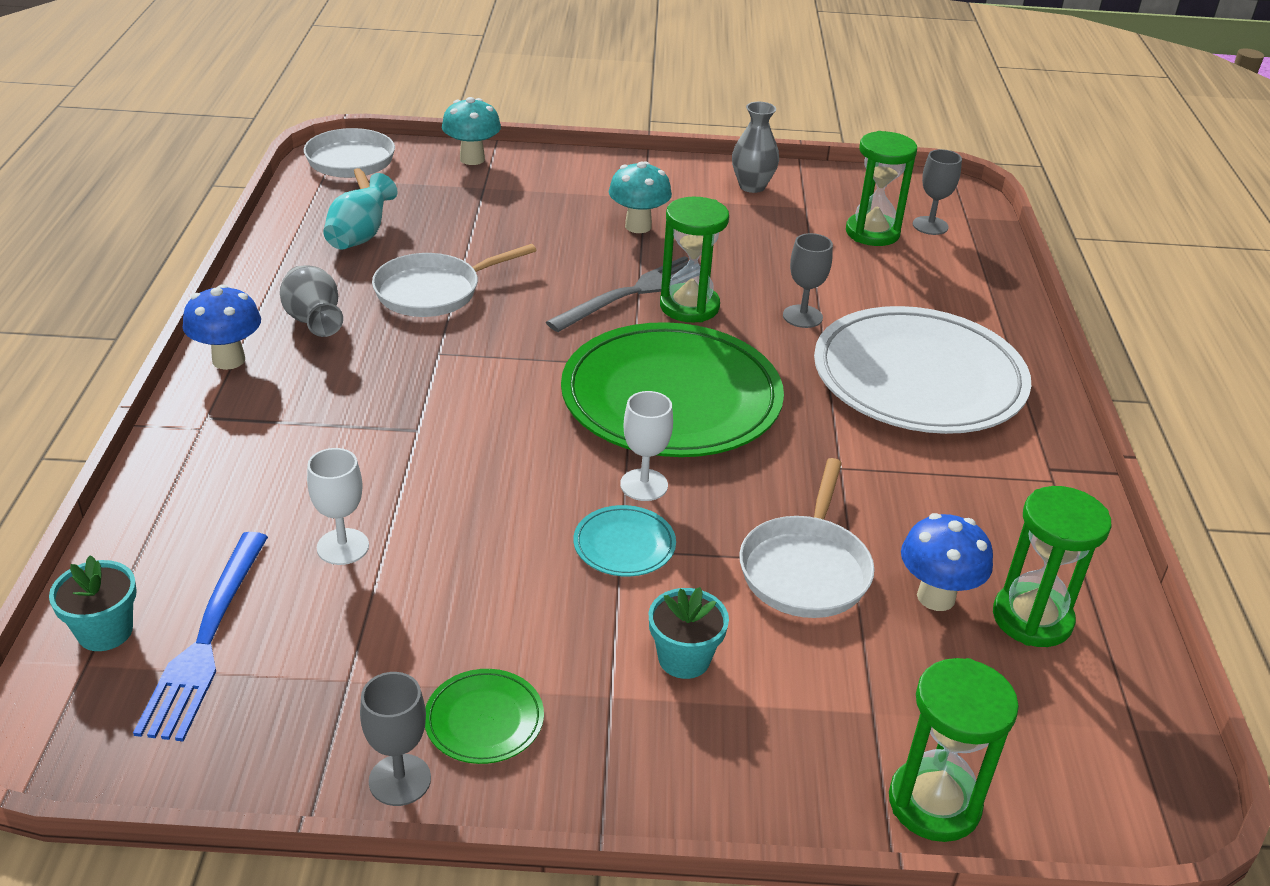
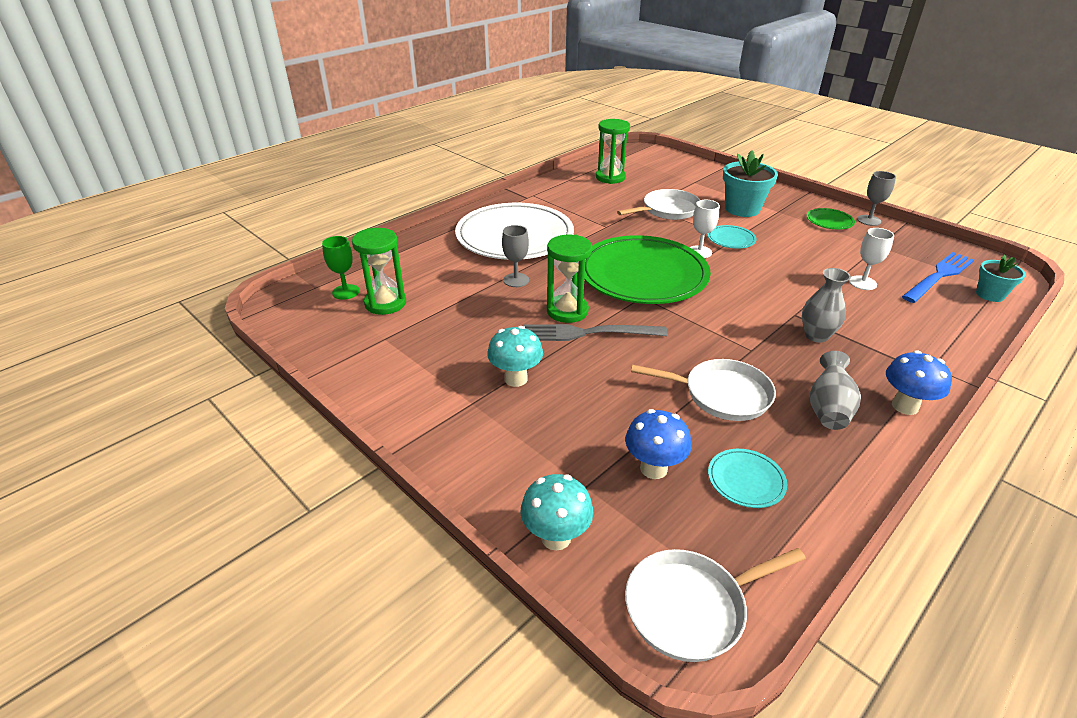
camera: 135 degrees left, 0 degrees up
white pan [304,128,395,189] -> white pan turned 45 degrees clockwise [625,548,806,662]
turquoise vase [323,173,398,250] -> turquoise plate [708,449,787,508]
turquoise flower pot [649,587,729,679] -> turquoise flower pot [723,150,778,217], size x1.65
grey vase [732,102,779,193] -> grey vase moved to [802,268,851,343]
green hourglass [889,658,1019,842] -> none
blue mushroom [901,513,993,611] -> blue mushroom moved to [625,409,691,479]
grey goblet [913,149,962,235] -> green goblet [322,236,360,300]

